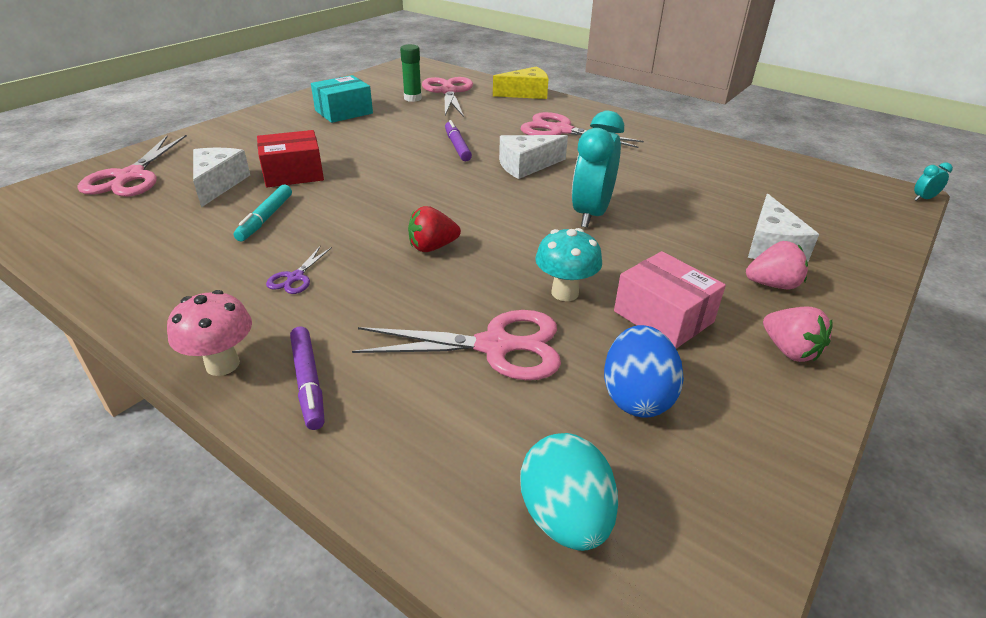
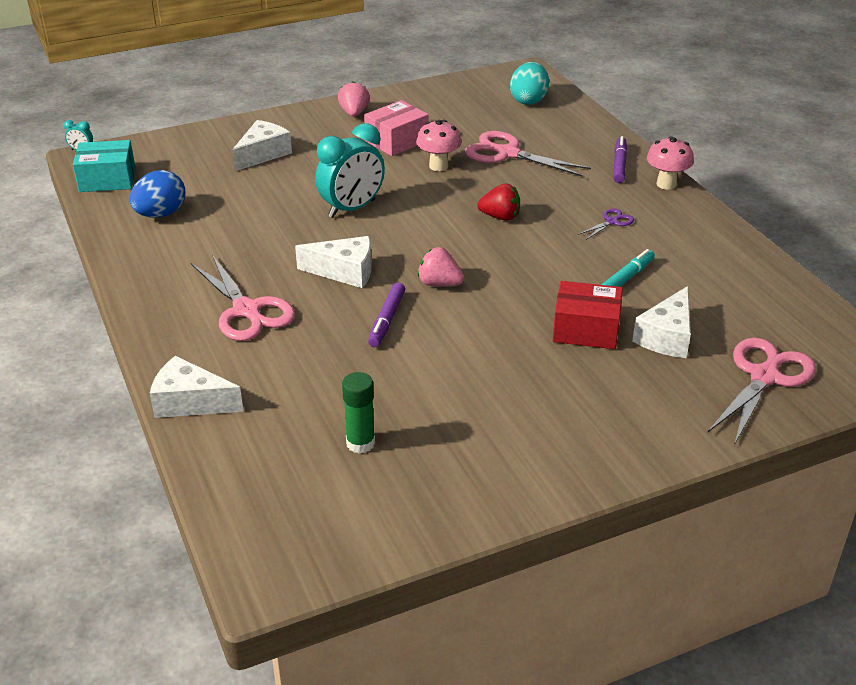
camera: 150 degrees left, 0 degrees up
turquoise box [311,75,373,123] -> turquoise box moved to [73,140,135,192]
pink scissors [422,77,473,117] -> none
yellow cheese [493,67,548,99] -> white cheese [150,355,244,418]
turquoise mushroom [535,228,602,301] -> pink mushroom [416,120,462,171]
blue egg [604,325,684,418] -> blue egg moved to [130,170,185,218]
pink box [614,251,726,349] -> pink box turned 60 degrees clockwise [364,100,429,156]
pink strawberry [746,241,808,289] -> pink strawberry moved to [418,247,464,287]

